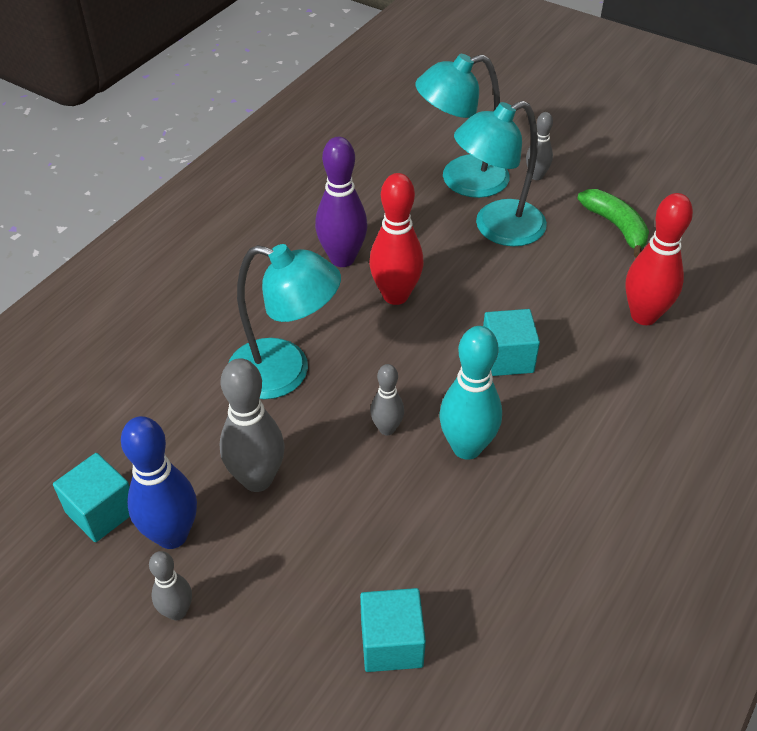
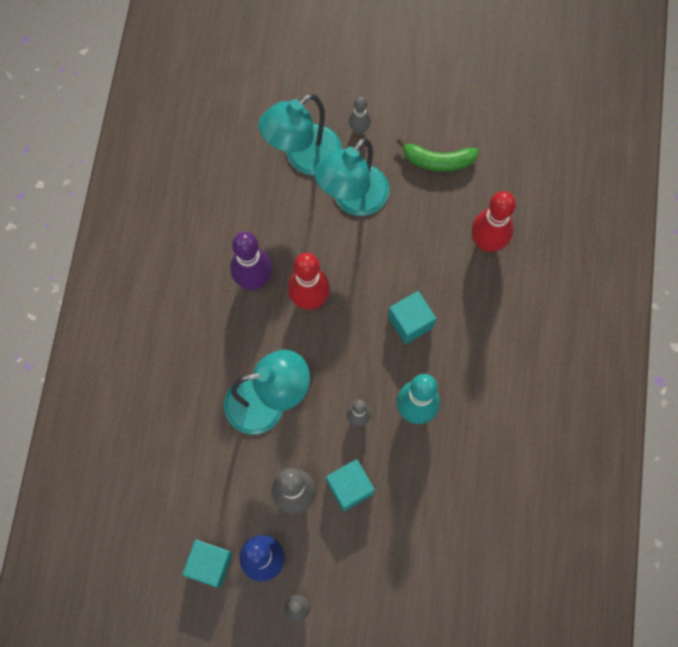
camera: 25 degrees left, 25 degrees up
turquoise cube [360,588,426,672] -> turquoise cube moved to [326,459,375,511]
green banana [577,189,649,258] -> green banana turned 150 degrees clockwise [396,138,479,172]

